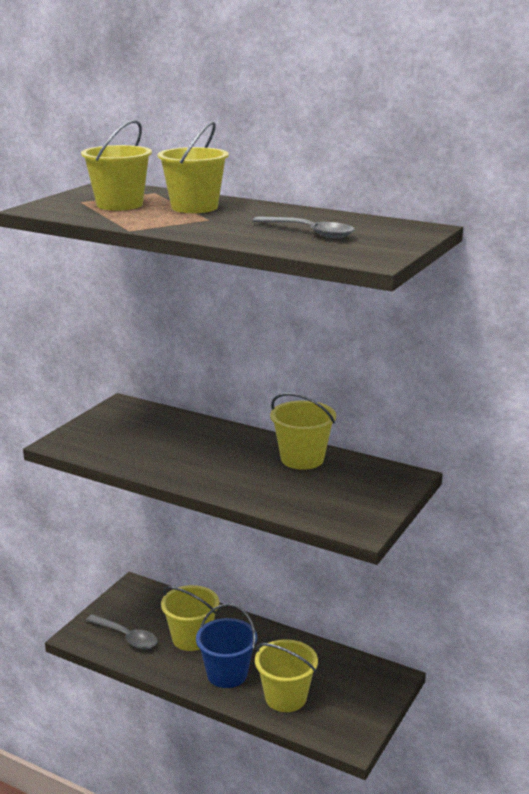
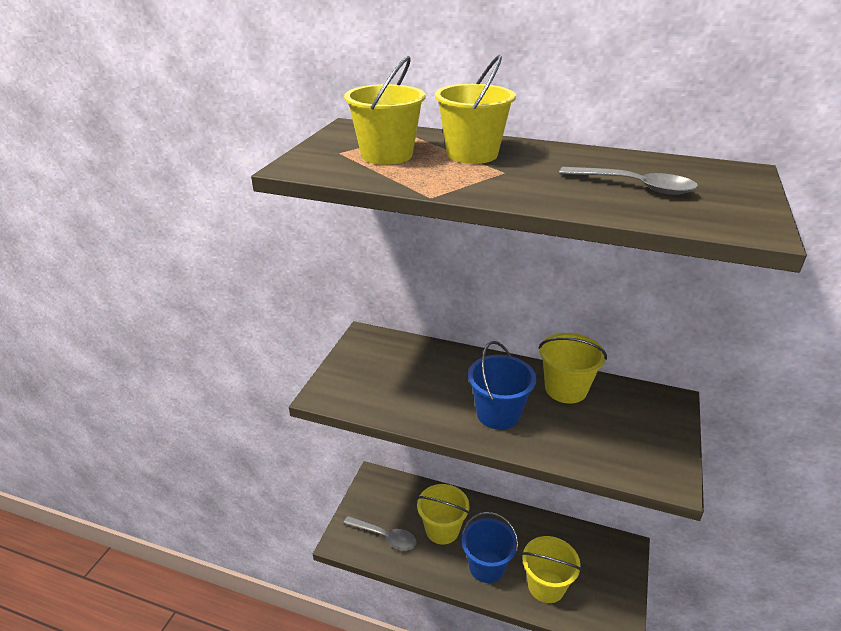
camera: 10 degrees left, 10 degrees up
none -> blue bucket [468,341,537,430]

